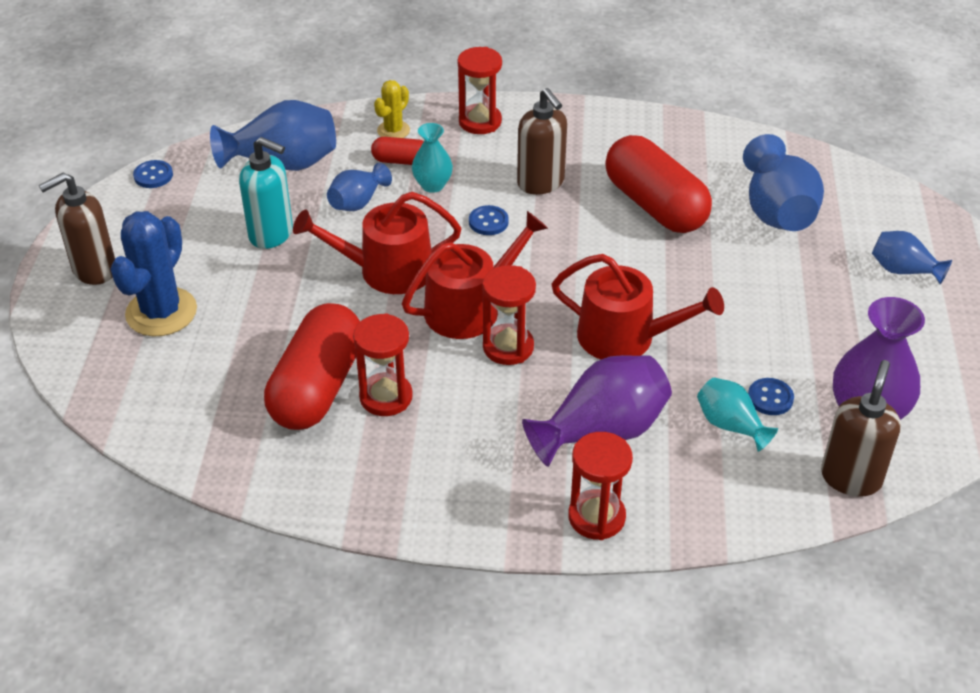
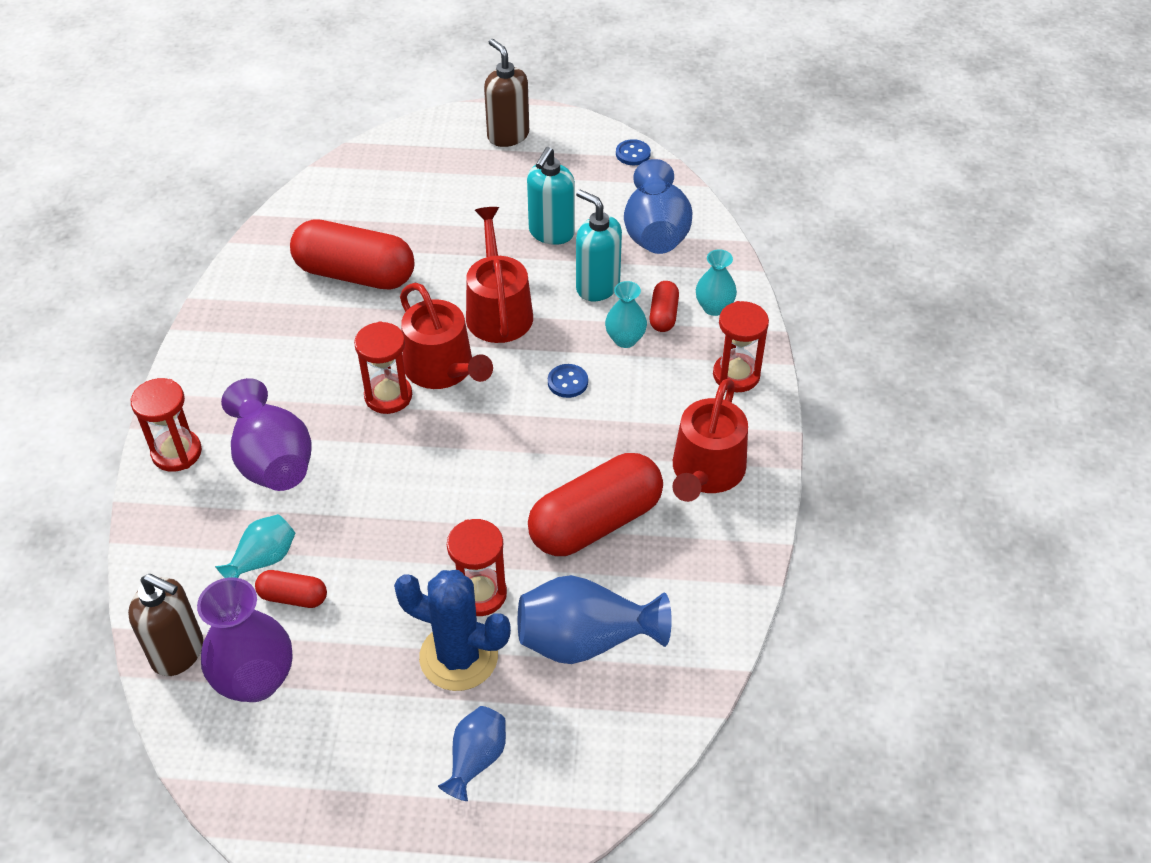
camera: 90 degrees right, 5 degrees up
blue cactus [111,211,197,336] -> blue cactus moved to [394,570,511,691]
blue vase [327,163,392,211] -> turquoise soap dispenser [576,190,622,302]
red hourglass [353,313,413,416] -> red hourglass moved to [447,519,507,616]
yellow cactus [374,80,410,138] -> turquoise vase [696,249,737,316]
brown soap dispenser [517,88,567,195] -> none
red watering can [551,254,724,359] -> red watering can moved to [673,379,748,502]
blue button [748,378,794,415] -> red capsule [255,570,327,608]

